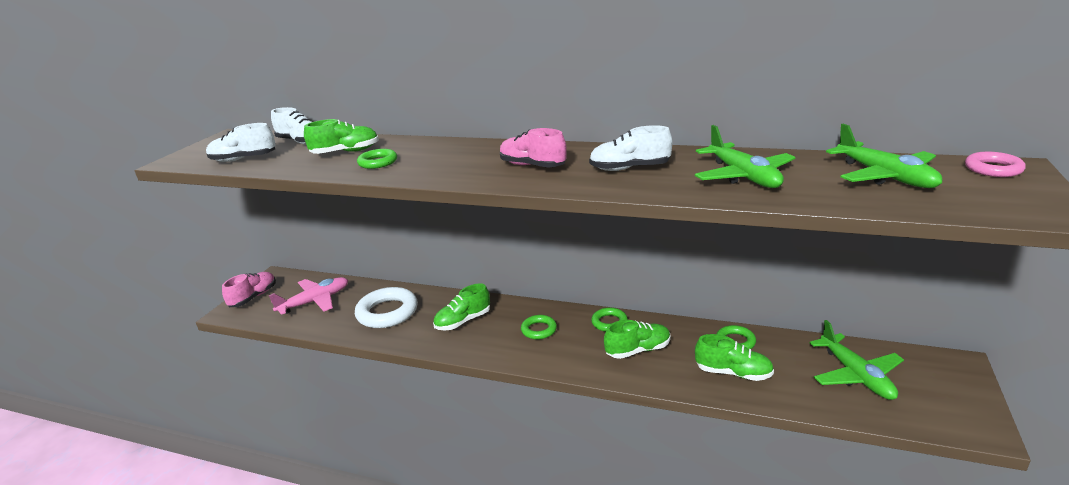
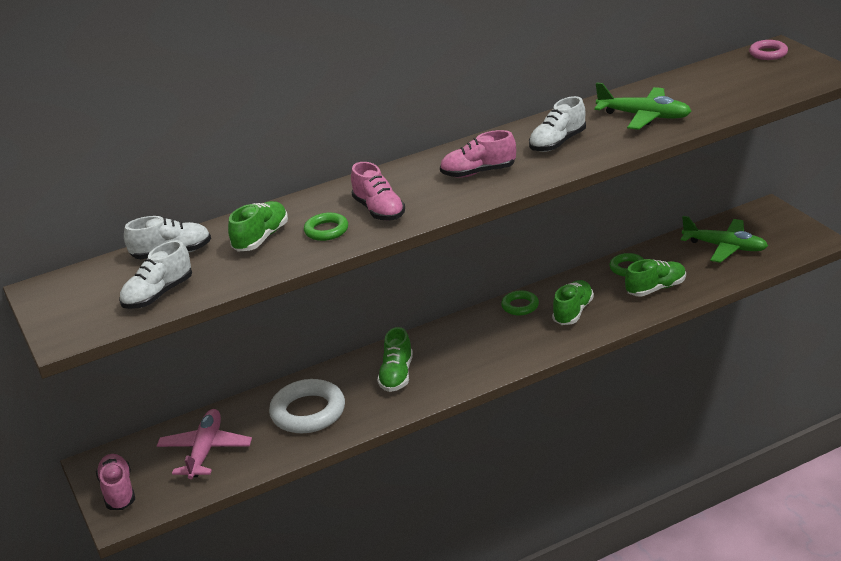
camera: 45 degrees left, 5 degrees up
green ring [521,315,557,339] -> none
green plane [826,124,942,188] -> none
none -> pink shoe [351,162,405,221]

